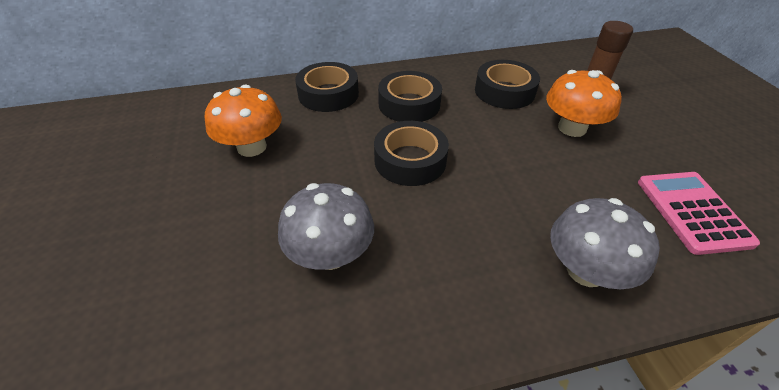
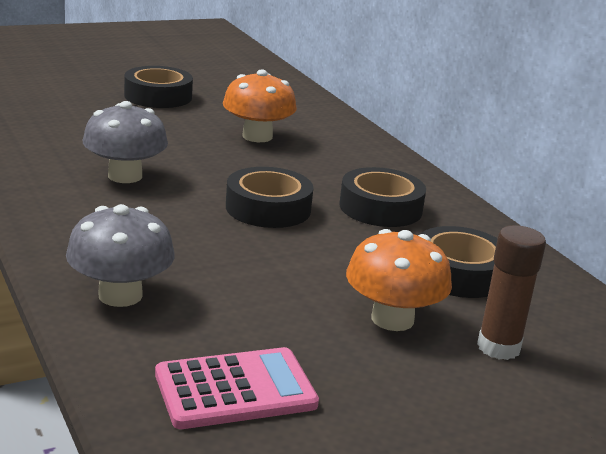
camera: 75 degrees right, 20 degrees down
black tape [295,62,359,112] -> black tape moved to [124,66,193,108]

